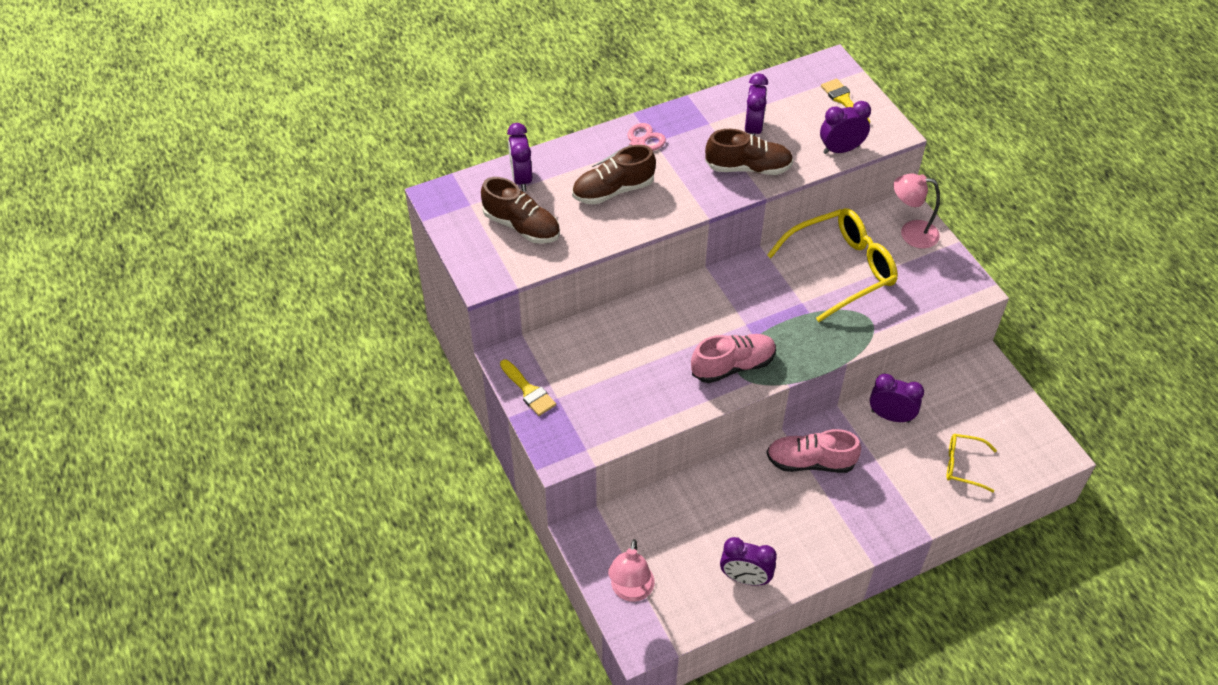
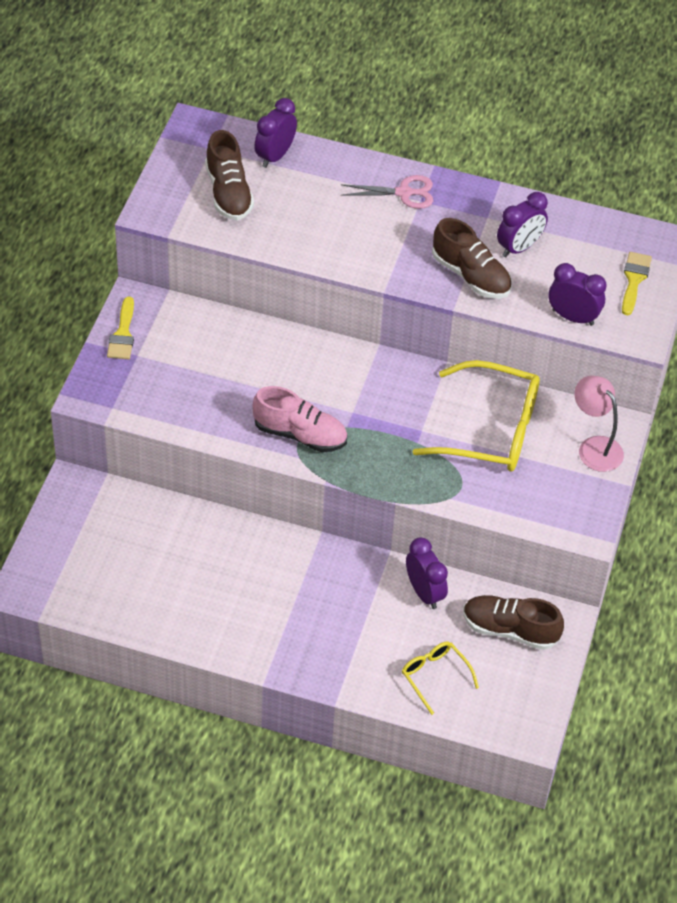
camera: 40 degrees right, 0 degrees up
brown shoe [572,145,656,205] -> brown shoe moved to [463,595,564,650]
pink lamp [608,539,655,602] -> none
purple clock [720,537,777,586] -> none
pink shoe [767,429,861,473] -> none

